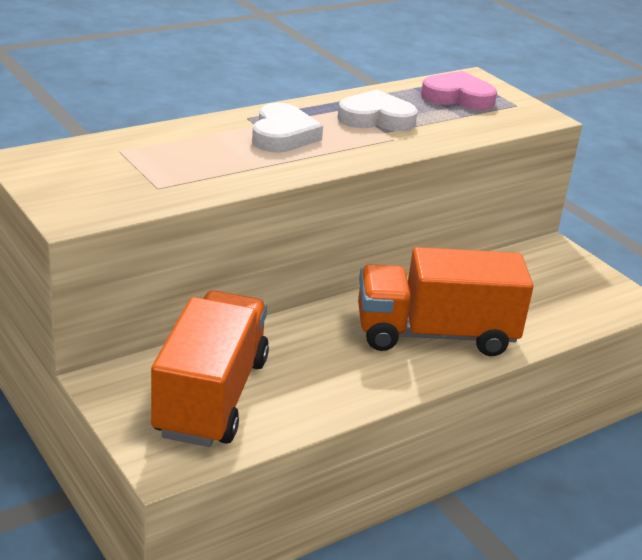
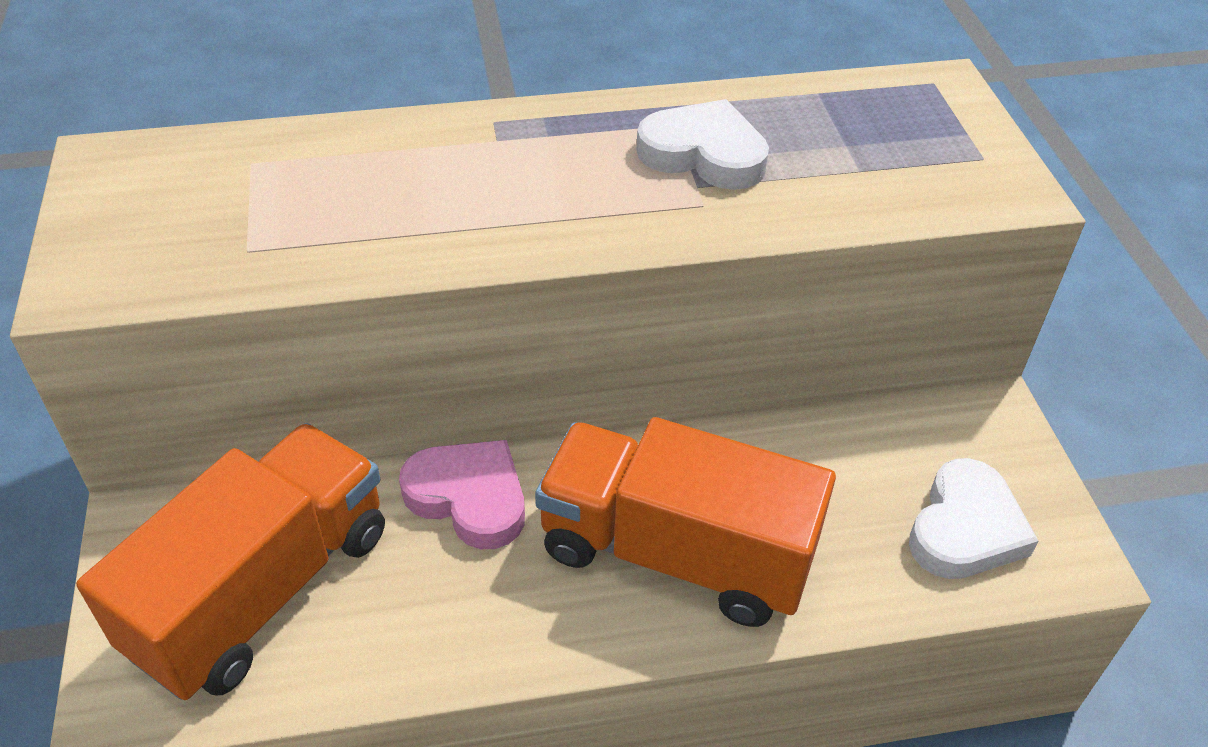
camera: 25 degrees right, 15 degrees up
white heart [252,103,323,153] -> white heart moved to [909,458,1038,579]
pink heart [421,71,497,110] -> pink heart moved to [399,440,525,549]

